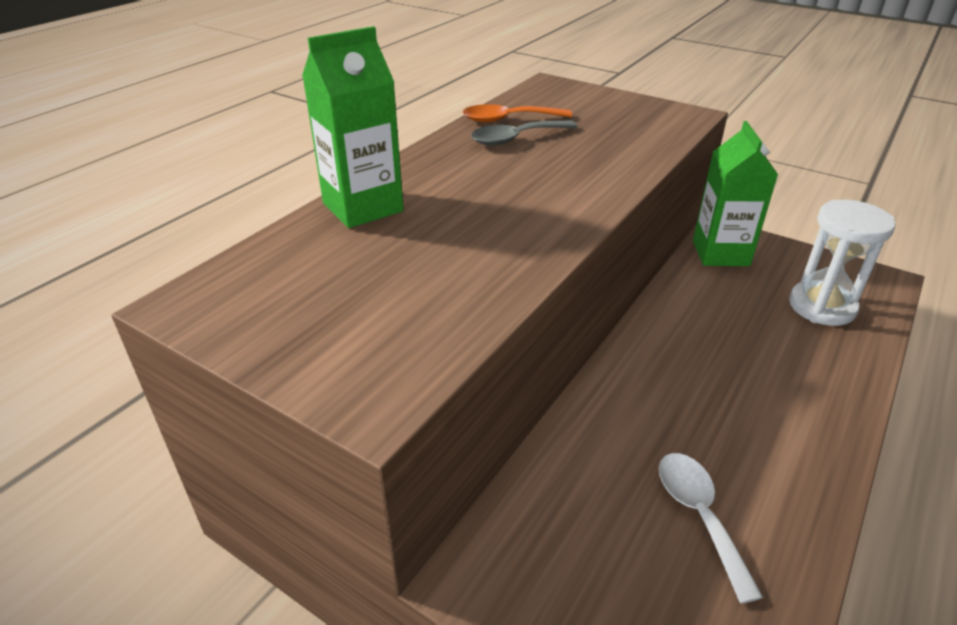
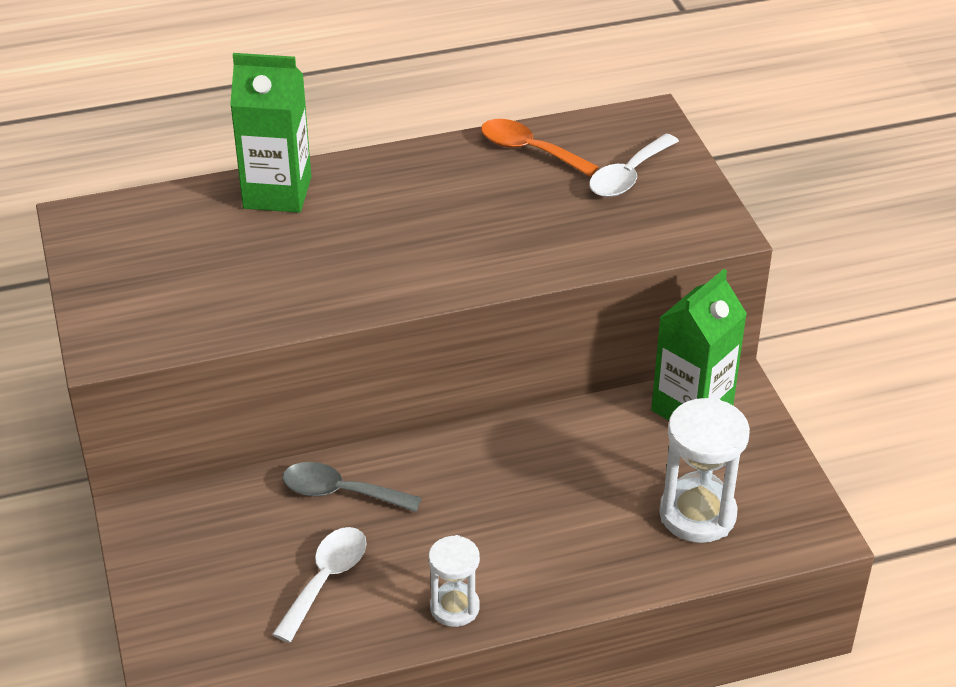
camera: 40 degrees right, 5 degrees up
grey spoon [471,120,577,146] -> grey spoon moved to [282,462,422,512]
none -> white hourglass [429,535,480,627]
none -> white spoon [589,134,679,197]

